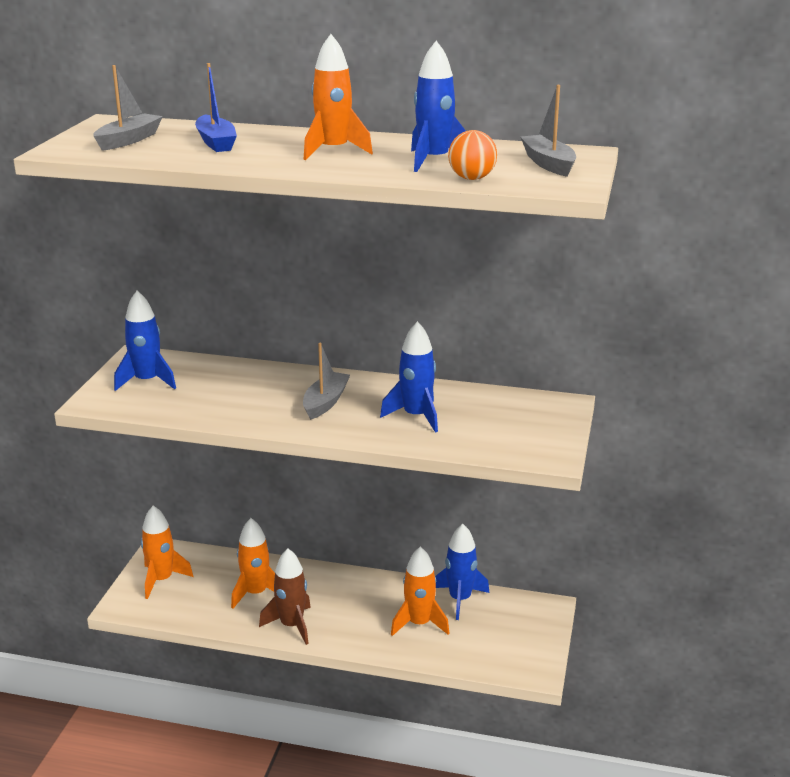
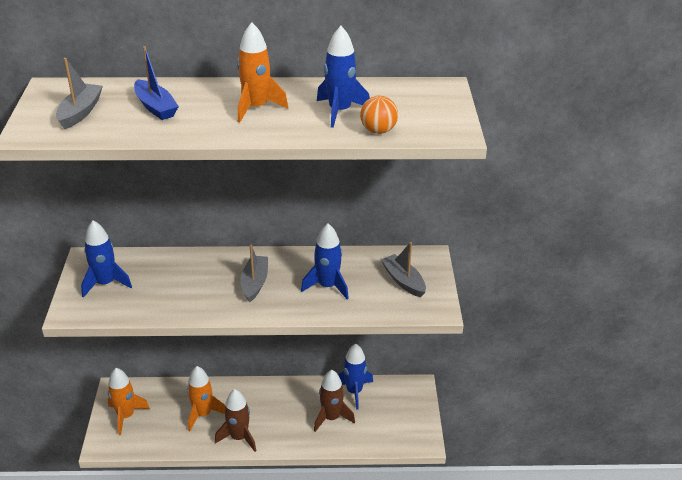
camera: 15 degrees left, 10 degrees up
orange rocket [391,546,449,636] -> brown rocket [314,370,355,432]
grey boat [521,85,576,177] -> grey boat moved to [381,242,426,297]

